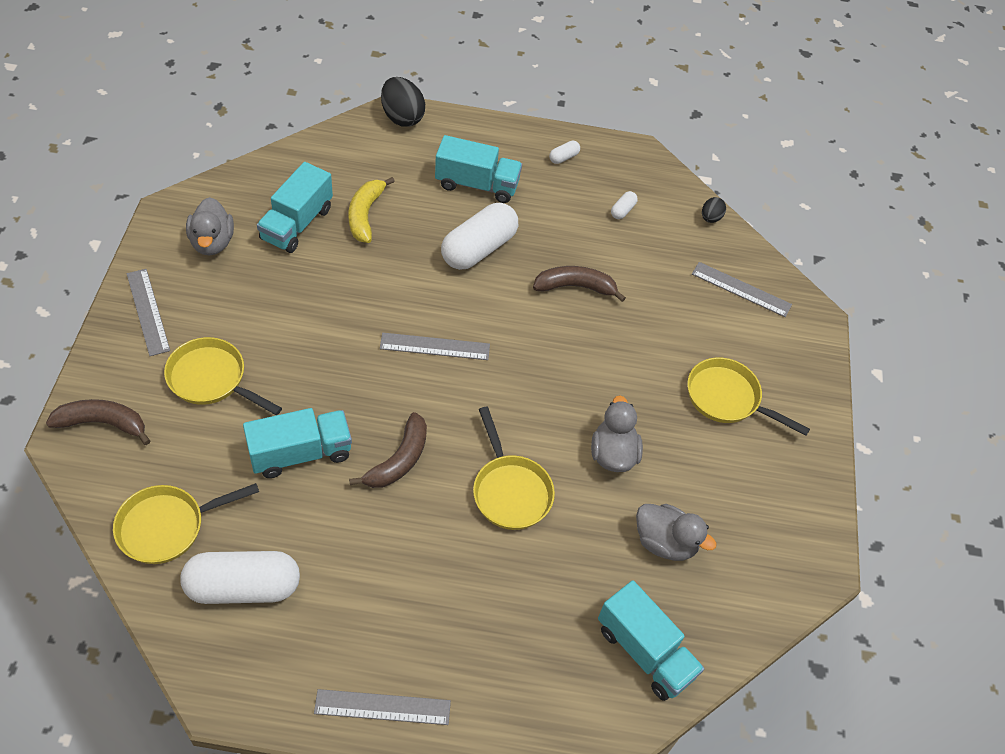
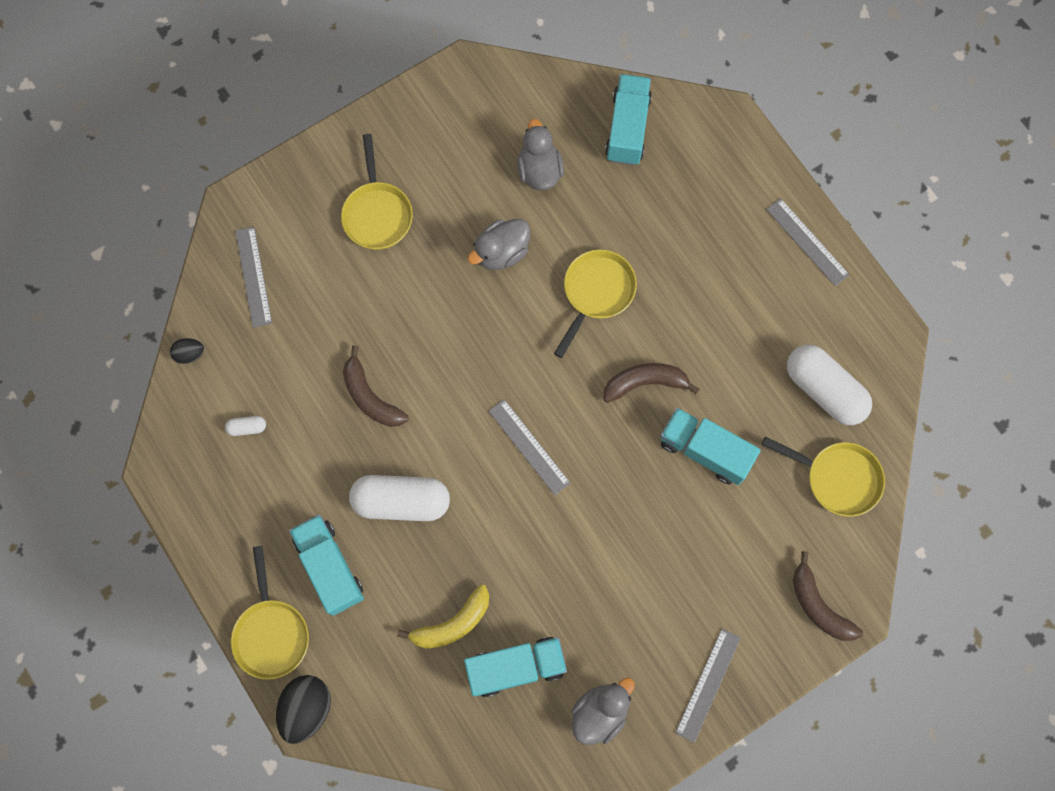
camera: 125 degrees left, 20 degrees up
yellow pan [164,337,282,415] -> yellow pan moved to [231,546,309,680]
white capsule [549,140,580,164] -> none

